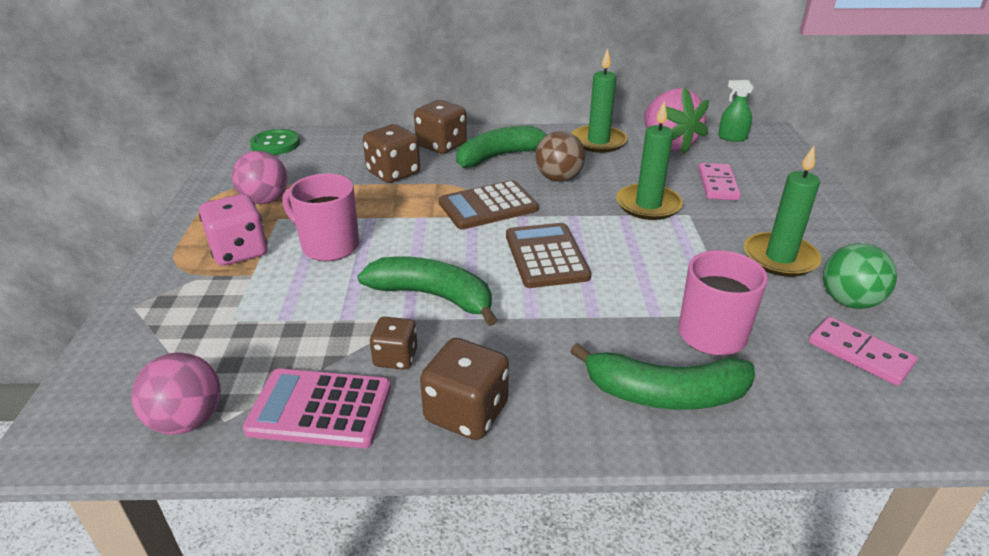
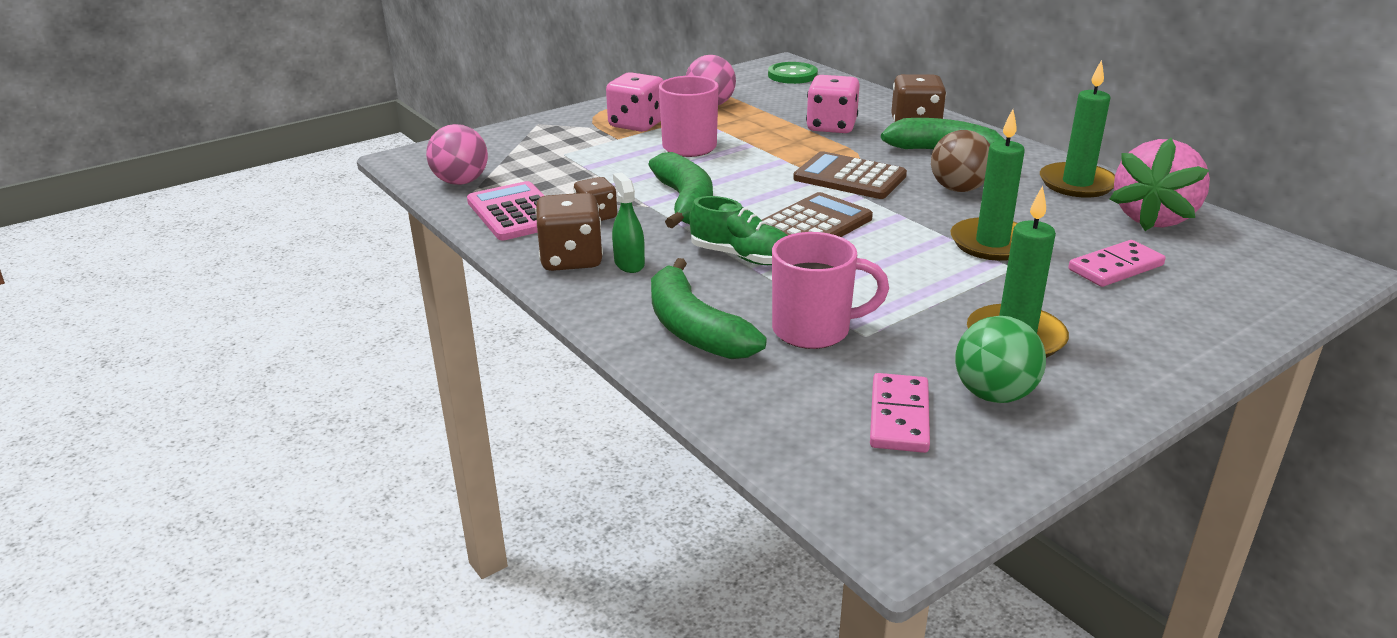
camera: 55 degrees right, 5 degrees down
brown dice [363,124,420,183] -> pink dice [806,75,860,133]
green spray bottle [718,80,754,142] -> green spray bottle moved to [612,172,645,273]
none -> green shoe [689,196,788,265]

